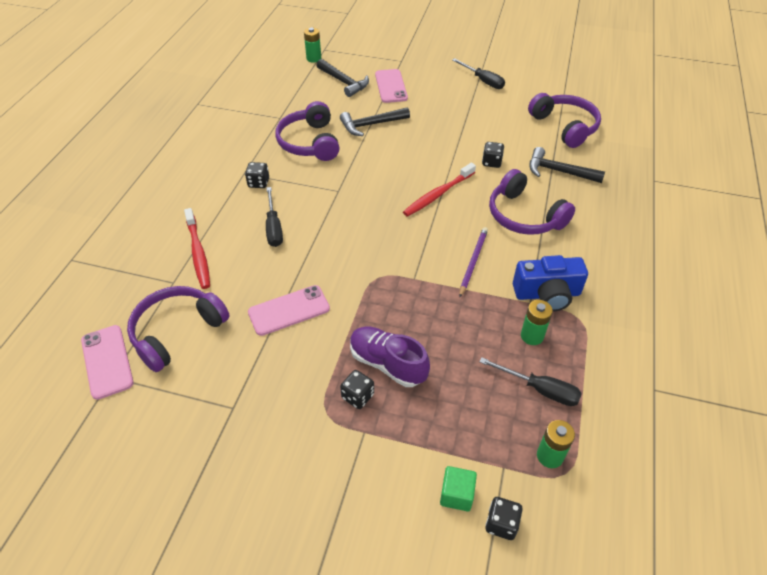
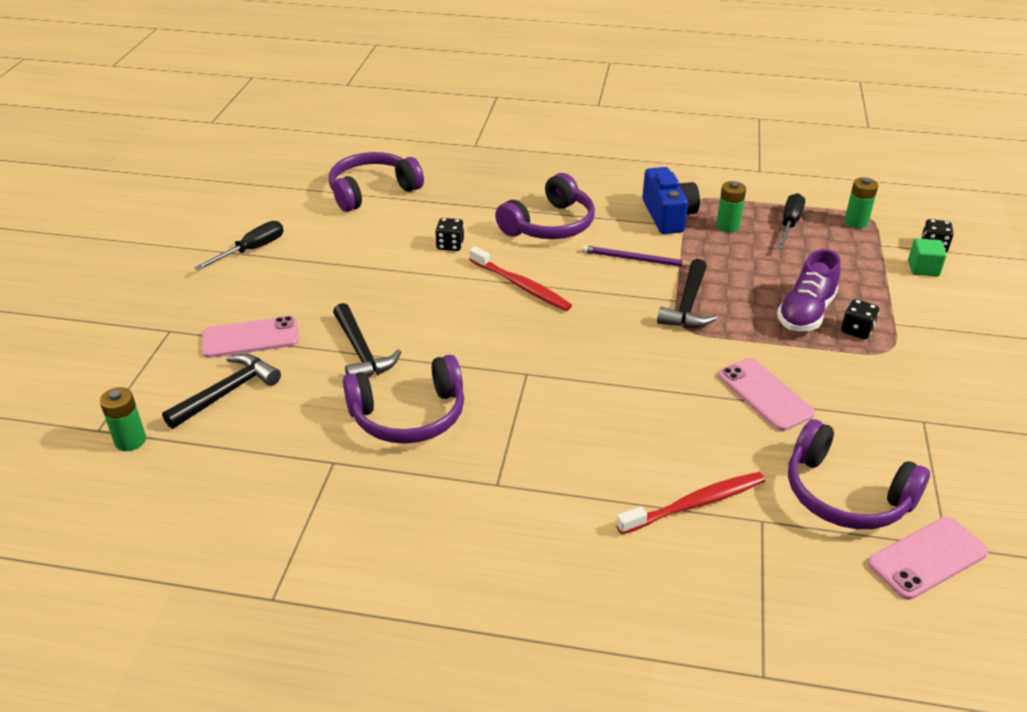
camera: 95 degrees left, 10 degrees down
black dice [245,162,269,188] -> none
black screwdriver [266,187,283,247] -> none
black hammer [529,147,605,183] -> black hammer moved to [657,259,717,328]

